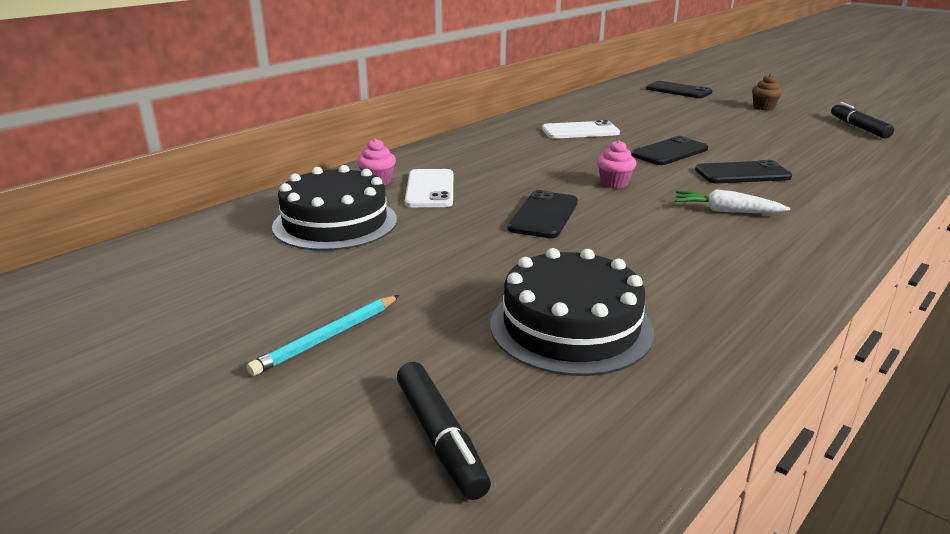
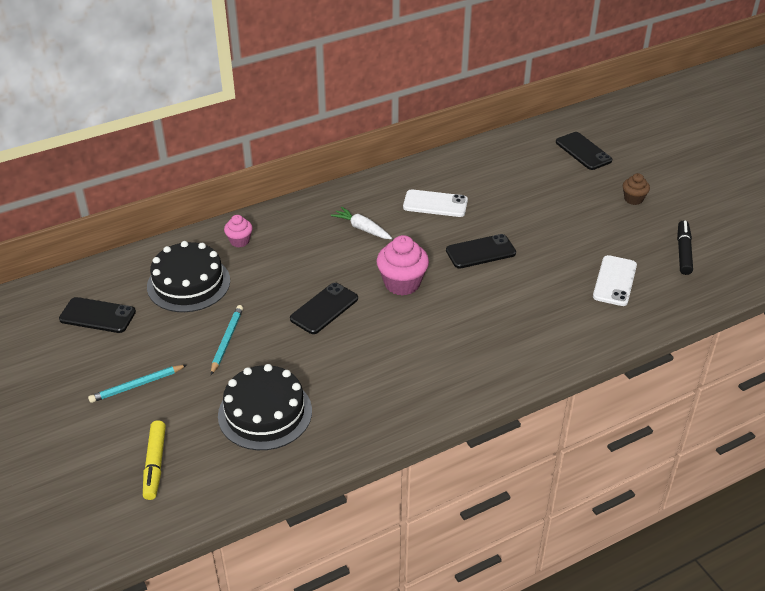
camera: 20 degrees right, 15 degrees up
black marker [397,362,491,500] -> yellow marker [143,420,166,500]
white phone [405,169,453,207] -> white phone moved to [593,255,637,306]
pink cupcake [597,140,636,188] -> pink cupcake [376,235,429,296], size x1.75
white carrot [675,189,790,213] -> white carrot moved to [331,207,392,239]
black phone [695,160,792,183] -> black phone moved to [59,297,136,333]
none -> turquoise pencil [211,305,243,375]

